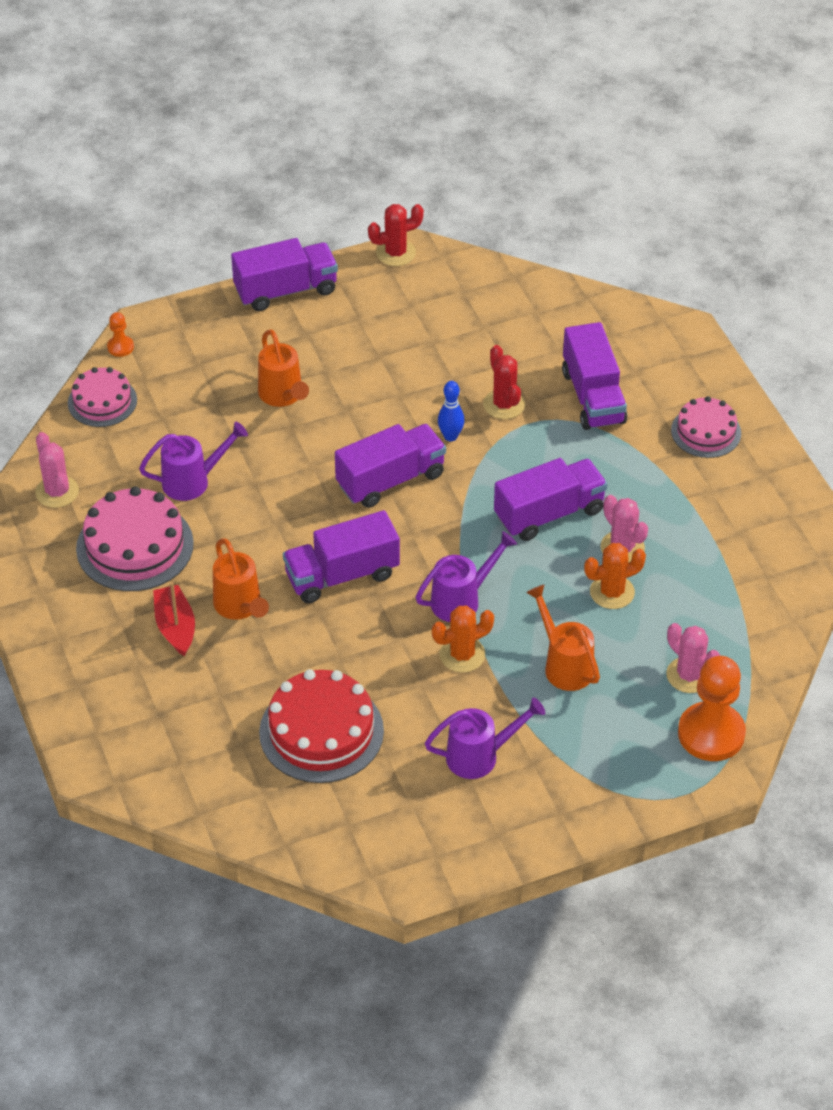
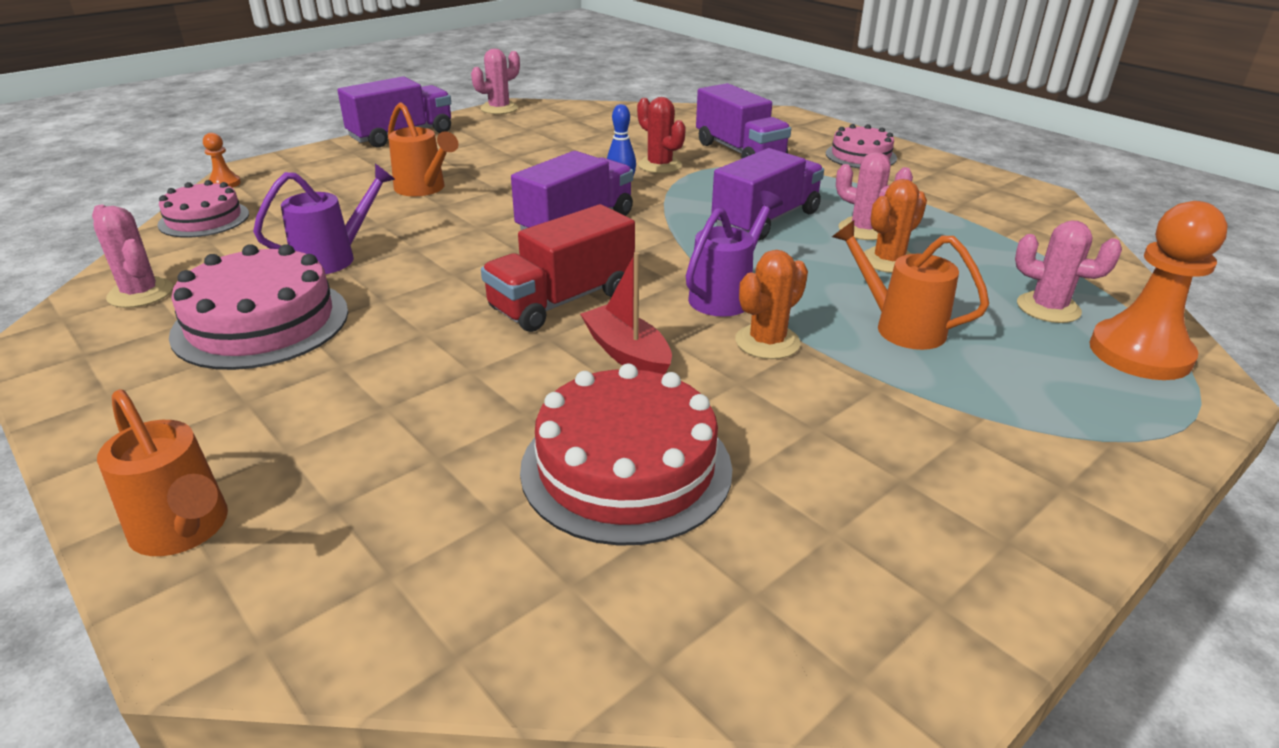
camera: 20 degrees left, 15 degrees down
red boat [153,582,195,656] -> red boat moved to [580,252,672,374]
orange watering can [213,539,269,620] -> orange watering can moved to [97,389,228,556]
purple truck [283,510,400,603] -> red truck [481,204,635,332]
red cactus [368,204,424,266] -> pink cactus [471,49,520,114]
purple watering can [425,697,545,779] -> none

